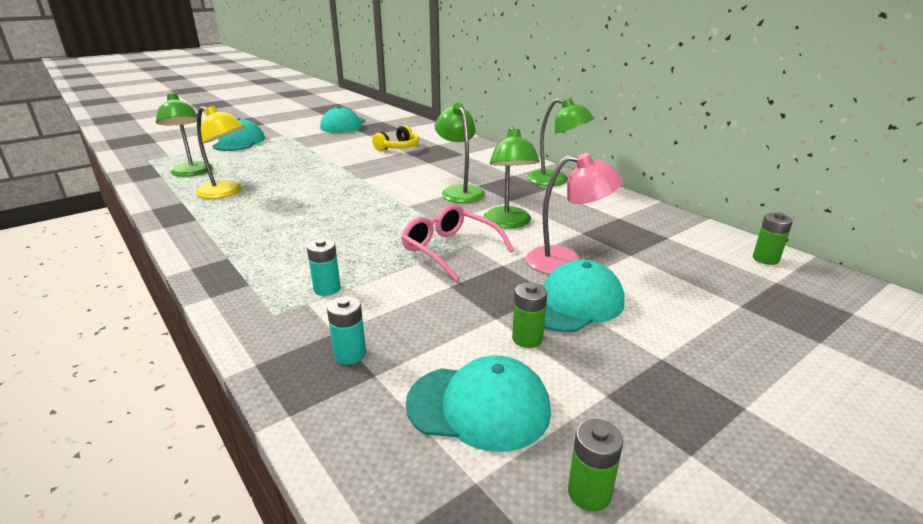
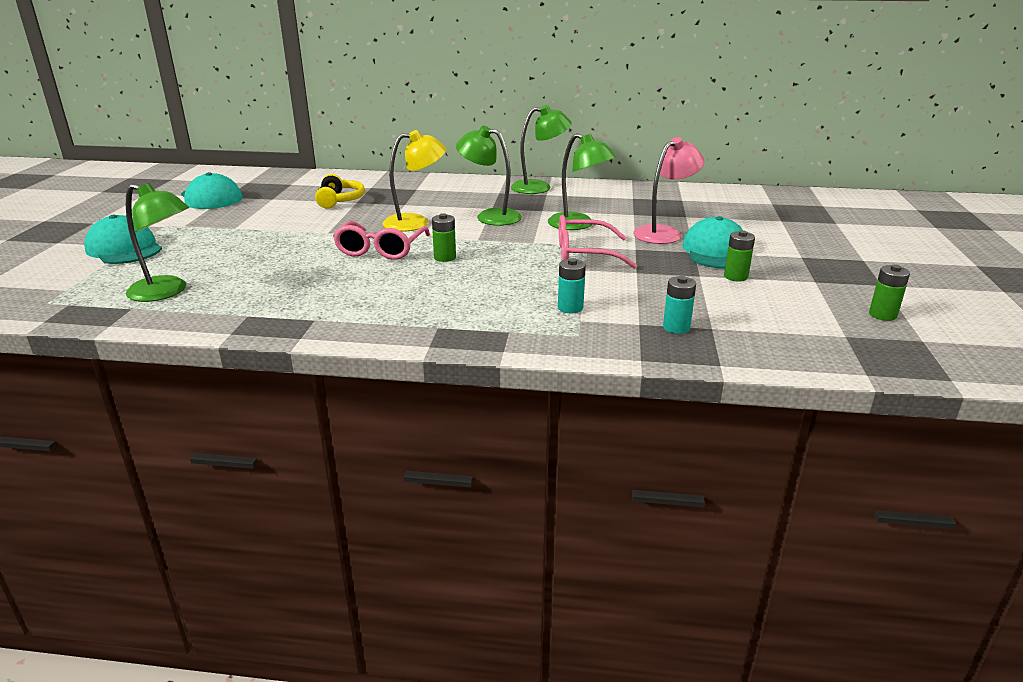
camera: 45 degrees left, 0 degrees up
yellow lamp [196,106,244,199] -> yellow lamp moved to [382,130,446,232]
turquoise cap [406,356,551,452] -> none
green battery [753,213,793,265] -> green battery moved to [432,213,456,262]
none -> pink glasses [333,221,430,260]

